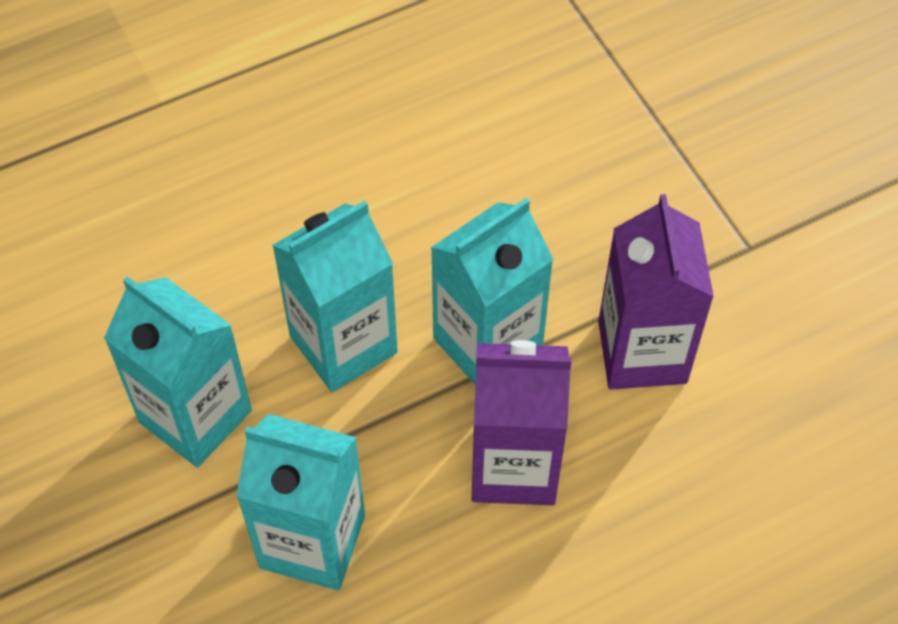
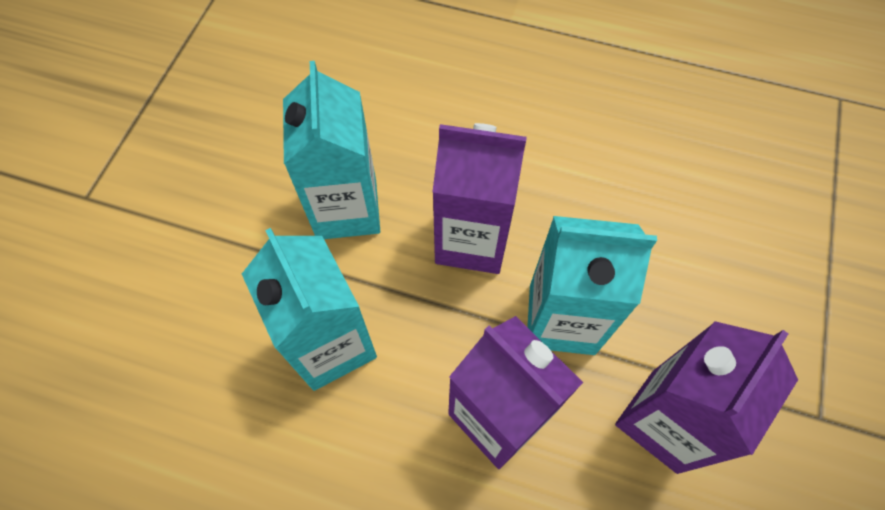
camera: 45 degrees right, 5 degrees up
turquoise carton [272,200,398,392] -> purple carton [433,123,527,274]

